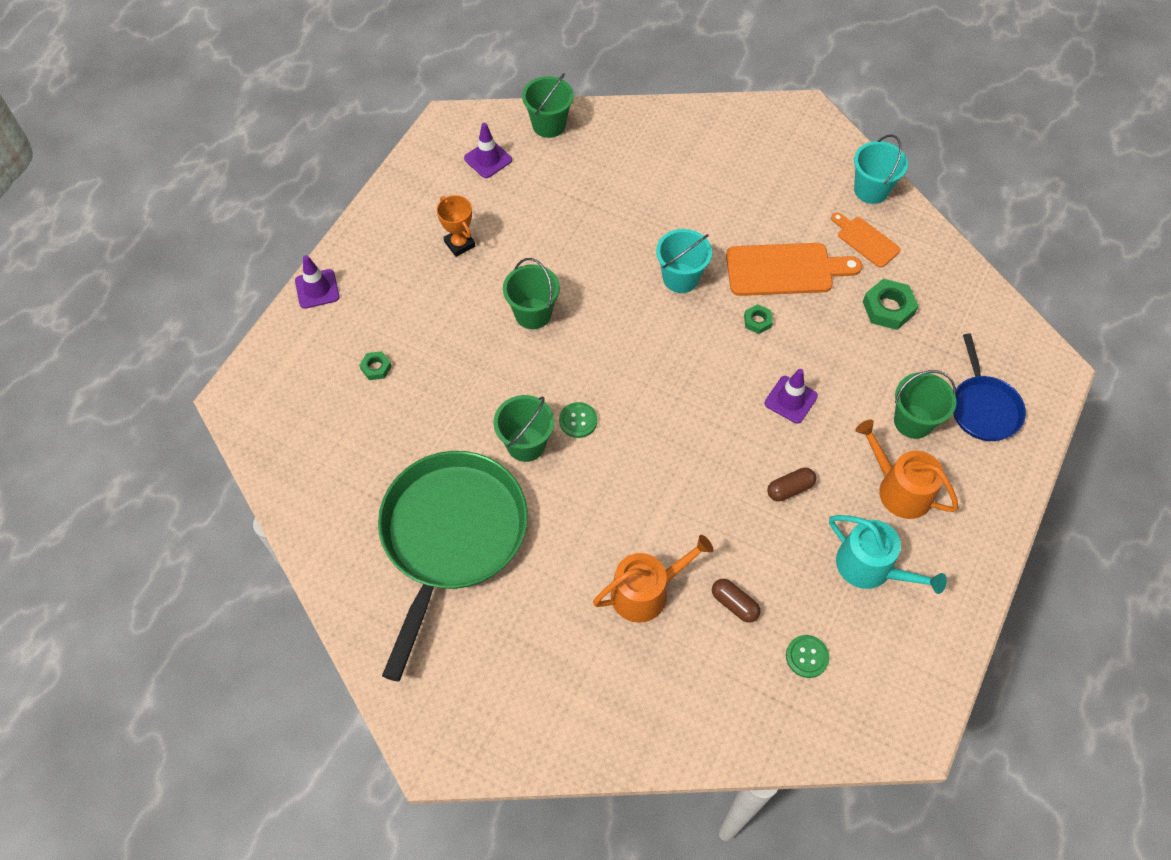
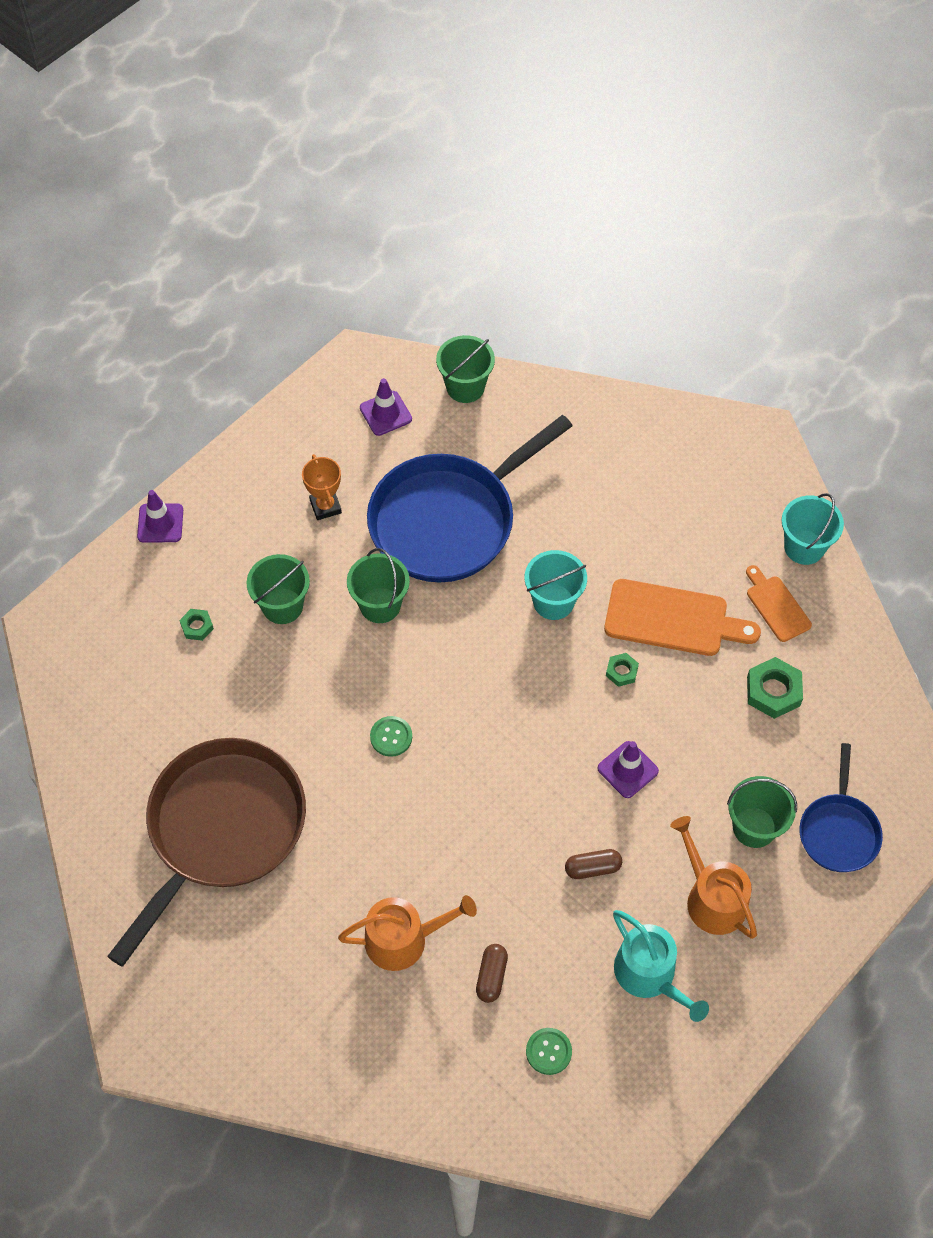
camera: 15 degrees right, 0 degrees up
green pan [378,451,528,682] -> brown pan [107,738,306,967]
green bucket [493,395,554,462] -> green bucket moved to [247,554,310,624]
brown capsule [712,579,760,623] -> brown capsule turned 45 degrees clockwise [476,944,508,1003]
none -> blue pan [367,415,573,583]

